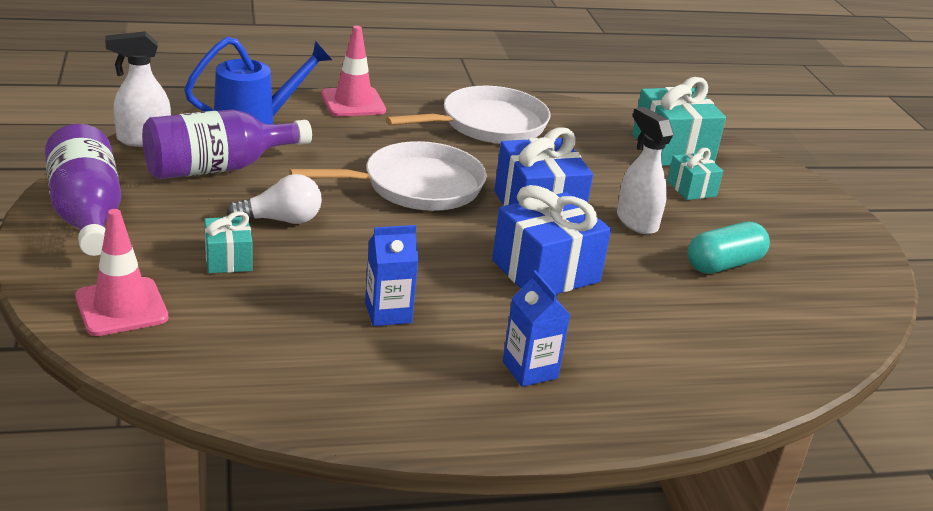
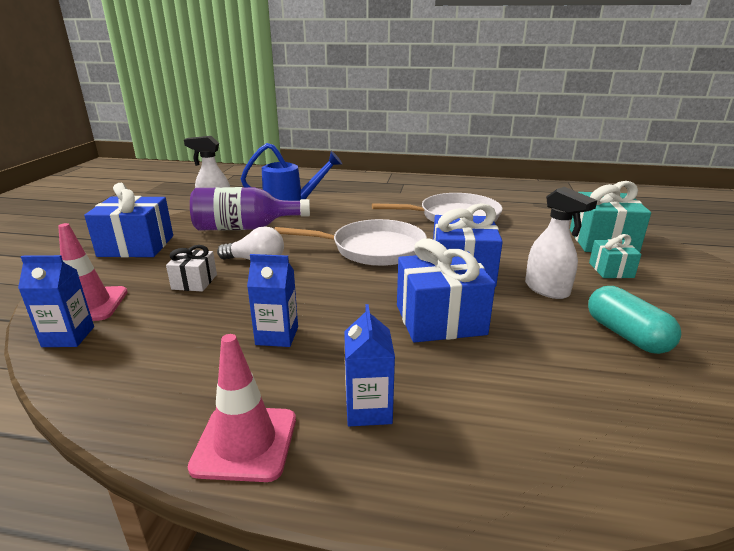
camera: 25 degrees right, 5 degrees down
purple bottle [45,124,121,256] -> blue gift [84,183,173,257]
turquoise gift [204,211,252,273] -> white gift [166,245,217,292]
pink traffic cone [321,26,386,117] -> pink traffic cone moved to [188,334,296,482]
white spray bottle [617,107,674,235] -> white spray bottle turned 150 degrees clockwise [525,187,597,299]
turquoise capsule [687,222,770,274] -> turquoise capsule turned 75 degrees clockwise [588,286,681,354]
none -> blue carton [18,255,94,347]

